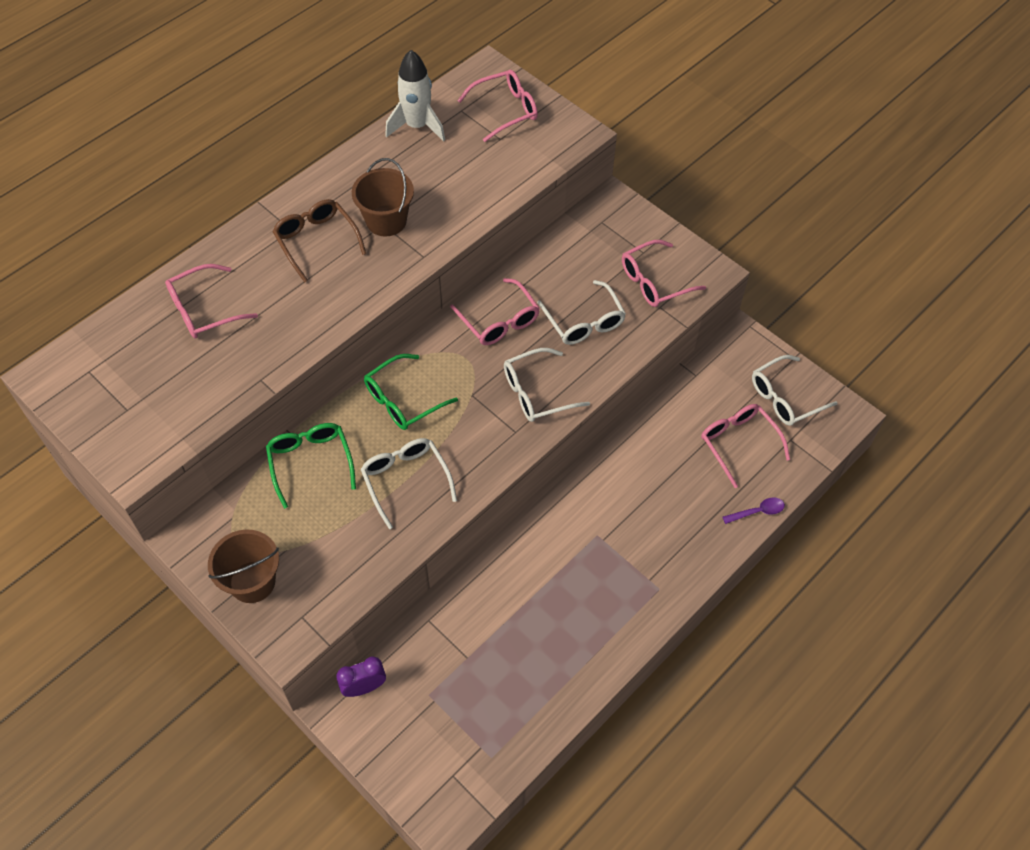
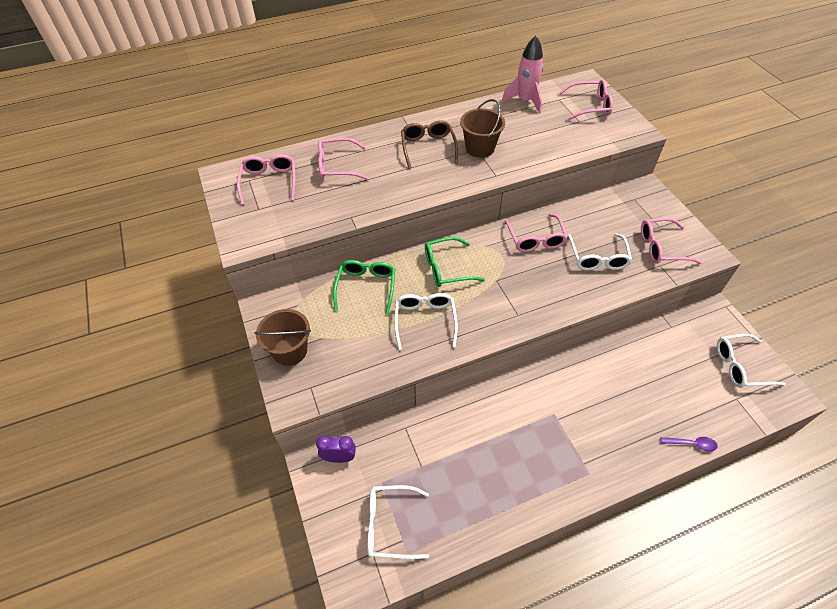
camera: 25 degrees right, 5 degrees down
white rocket [385,50,445,142] -> pink rocket [502,36,544,114]
white glasses [504,348,590,422] -> white glasses moved to [367,485,429,559]
pink glasses [701,404,790,488] -> pink glasses moved to [237,154,296,205]

